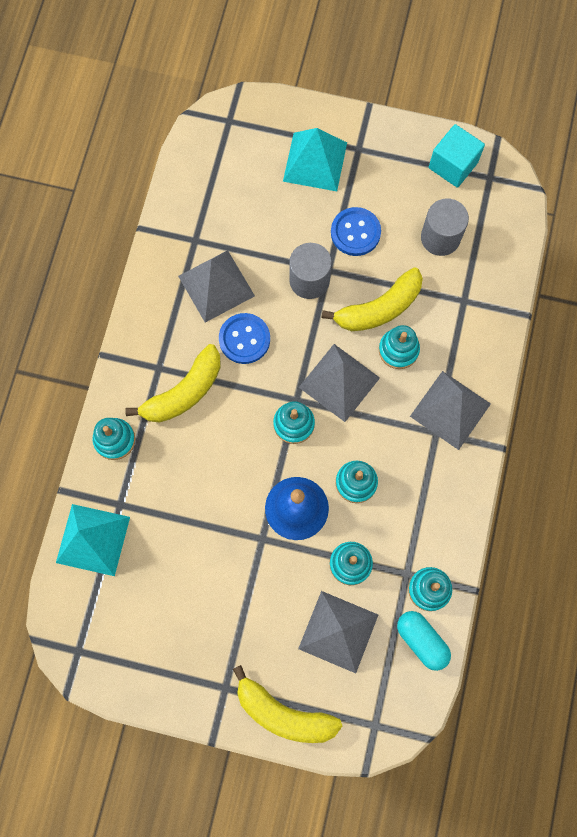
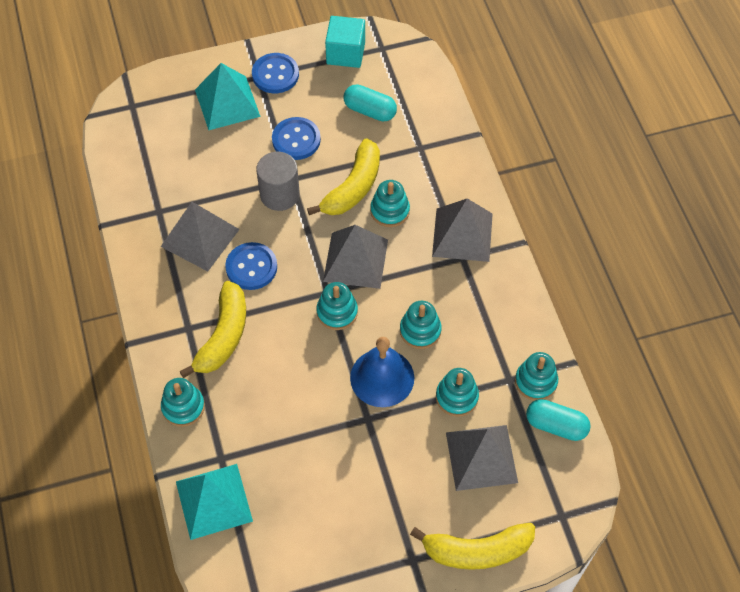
camera: 30 degrees left, 15 degrees down
grey cylinder [421,198,469,256] -> turquoise capsule [344,84,397,122]
none -> blue button [252,53,299,93]

